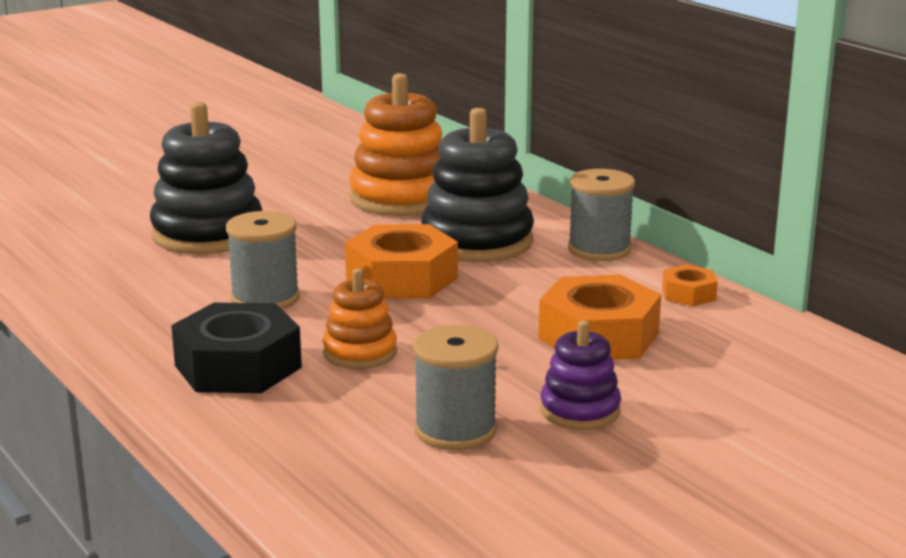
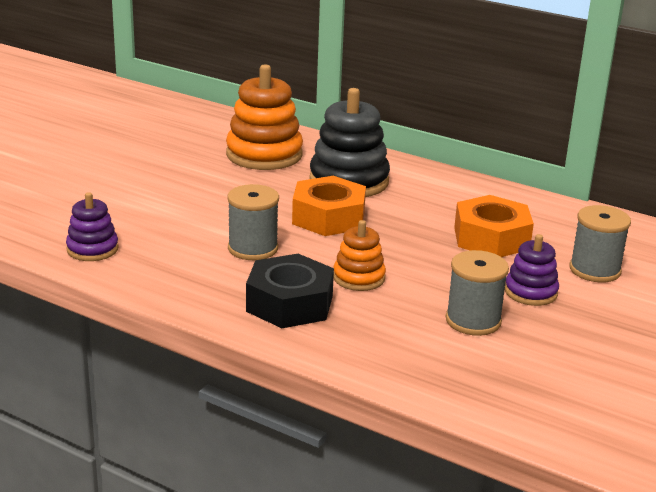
camera: 25 degrees left, 5 degrees up
black stacking toy [150,102,262,254] -> none
grey spool [568,169,635,261] -> grey spool moved to [570,205,631,282]
orange nut [662,264,718,306] -> none
none -> purple stacking toy [66,192,119,261]

